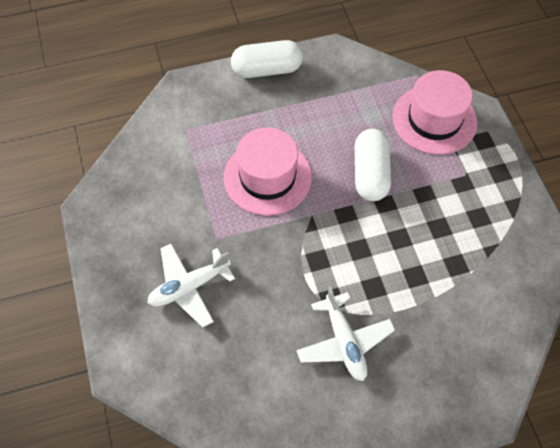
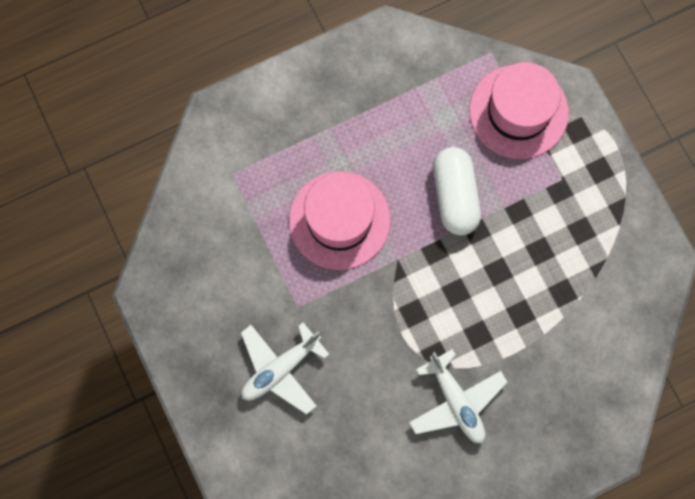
camera: 10 degrees left, 15 degrees up
white capsule [231,40,303,78] -> none

